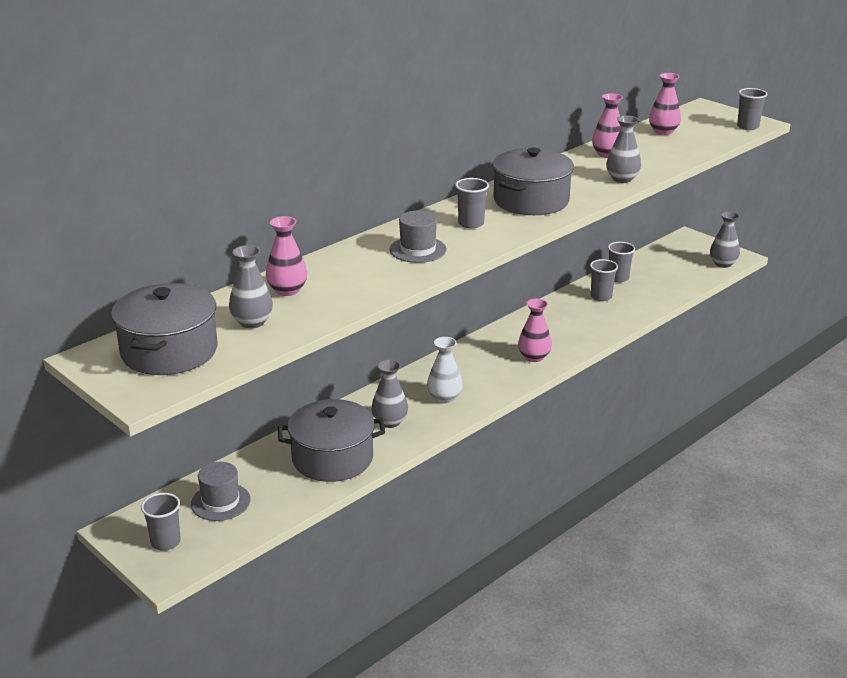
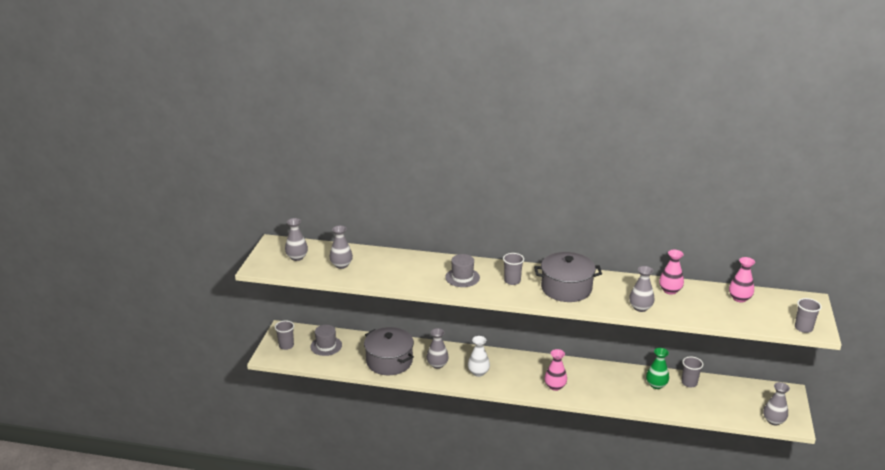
camera: 55 degrees right, 0 degrees up
grey pot [111,283,217,375] -> grey vase [285,218,308,261]
pink vase [266,216,307,296] -> none
grey cup [590,259,618,301] -> green vase [646,348,669,389]

